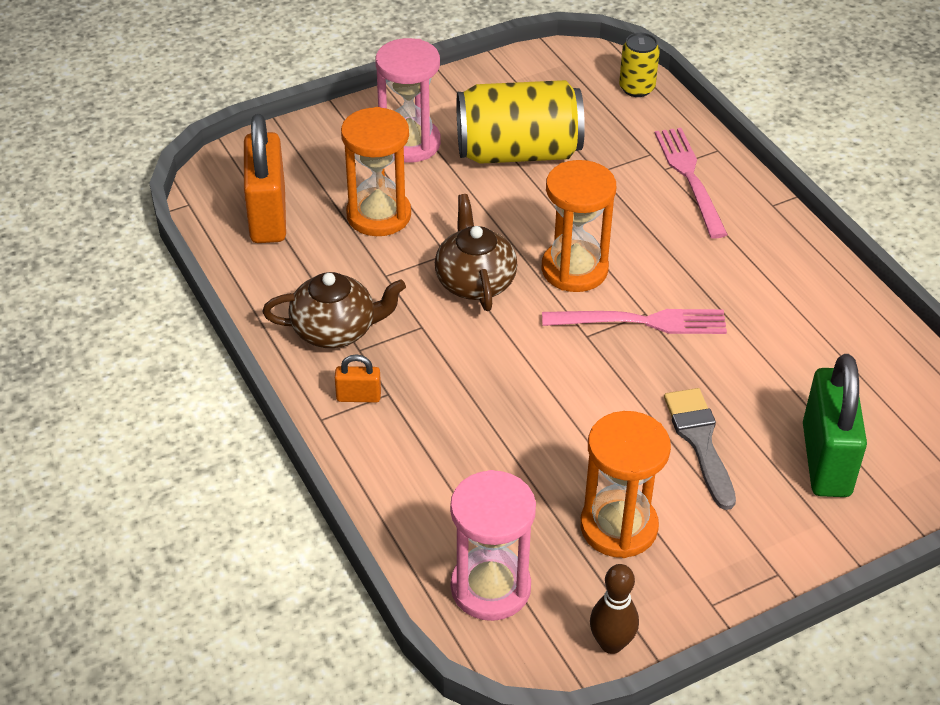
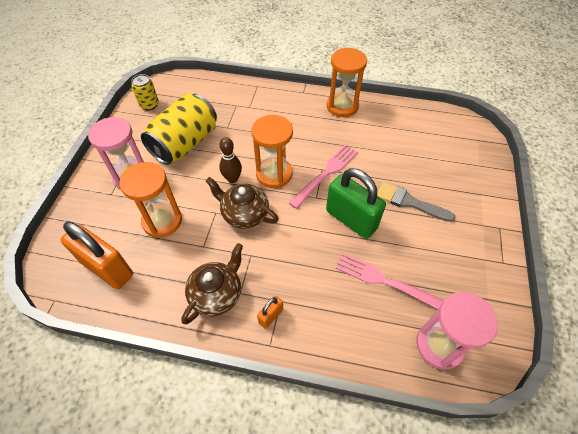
camera: 50 degrees left, 10 degrees up
orange hourglass [580,411,671,558] -> orange hourglass moved to [327,48,367,117]
brown bowling pin [590,564,639,654] -> brown bowling pin moved to [219,137,242,183]
yellow can [619,33,660,97] -> yellow can moved to [131,74,159,110]
pink fork [655,128,728,239] -> pink fork moved to [336,253,444,309]
green padlock [803,354,867,497] -> green padlock moved to [326,168,386,239]

